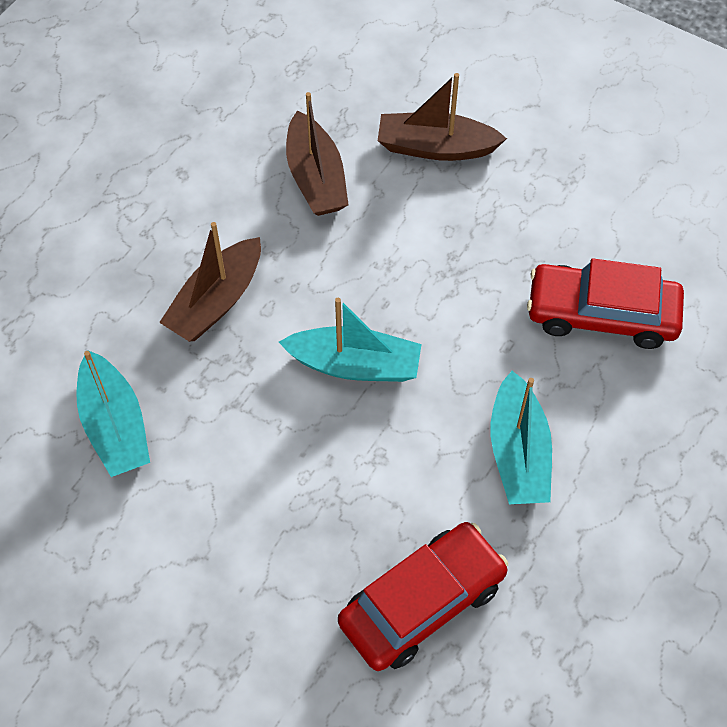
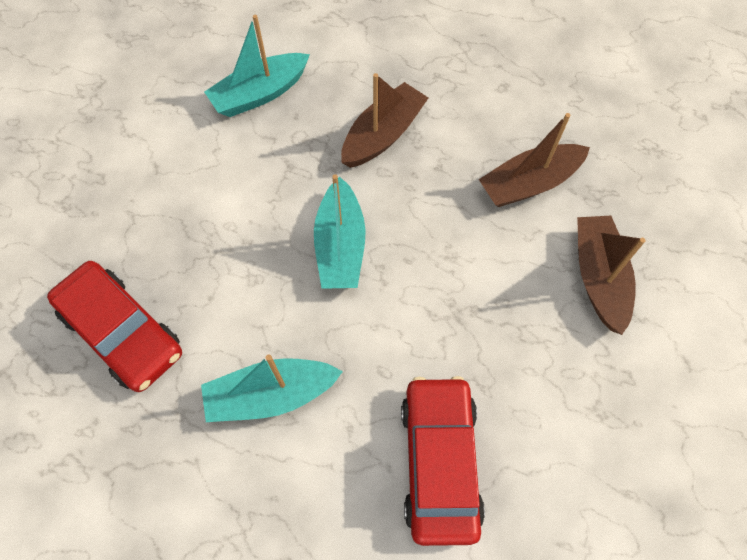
camera: 80 degrees right, 5 degrees up
brown boat [159,222,261,342] -> brown boat turned 105 degrees clockwise [341,73,428,168]

